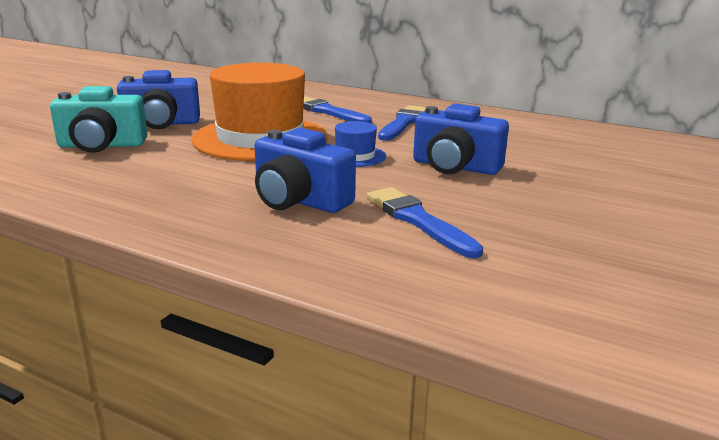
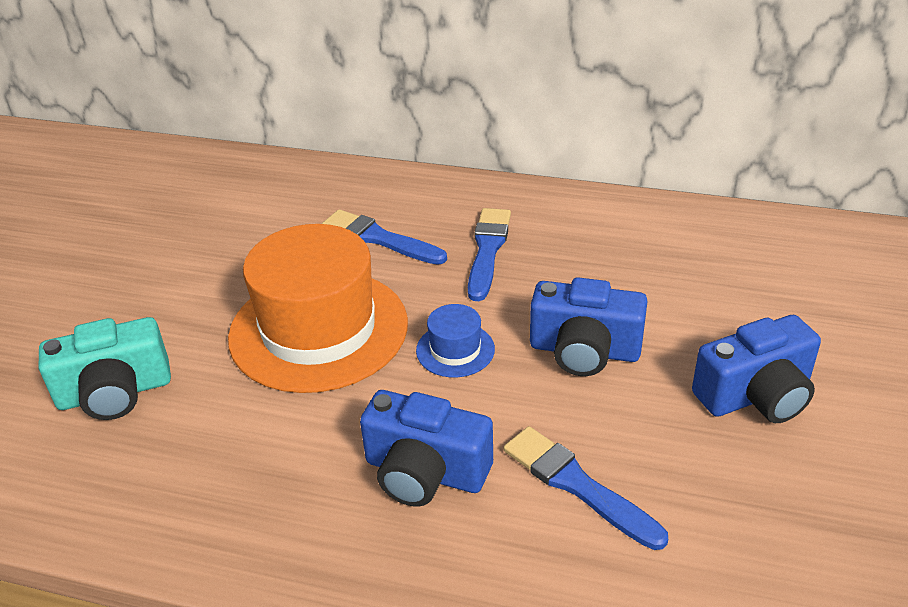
camera: 10 degrees left, 15 degrees up
blue camera [117,70,200,129] -> blue camera moved to [692,315,821,423]

